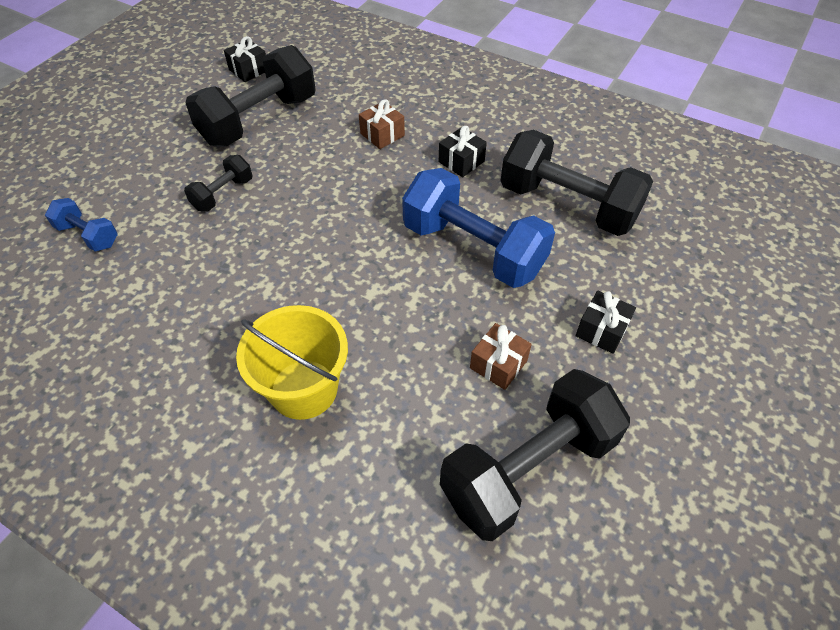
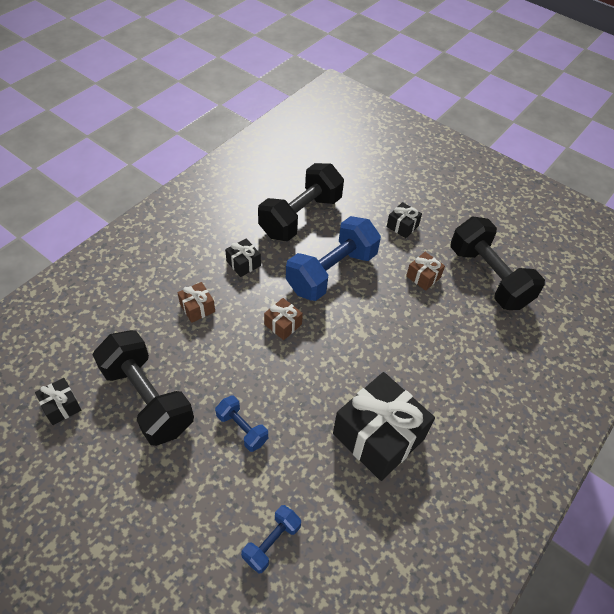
camera: 85 degrees left, 0 degrees up
black dumbbell [184,155,252,211] -> blue dumbbell [215,396,268,452]
yellow bucket [236,305,348,420] -> none
none -> brown gift [264,298,303,340]
none -> black gift [333,372,435,481]

